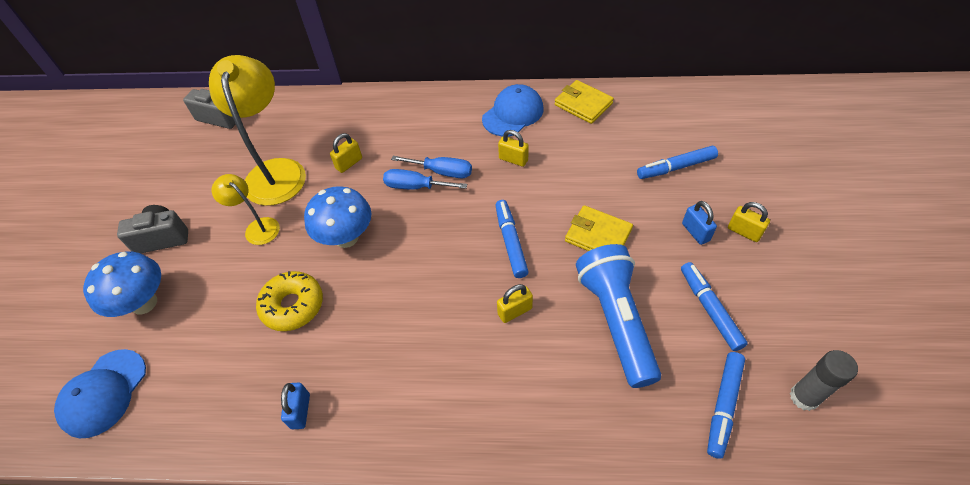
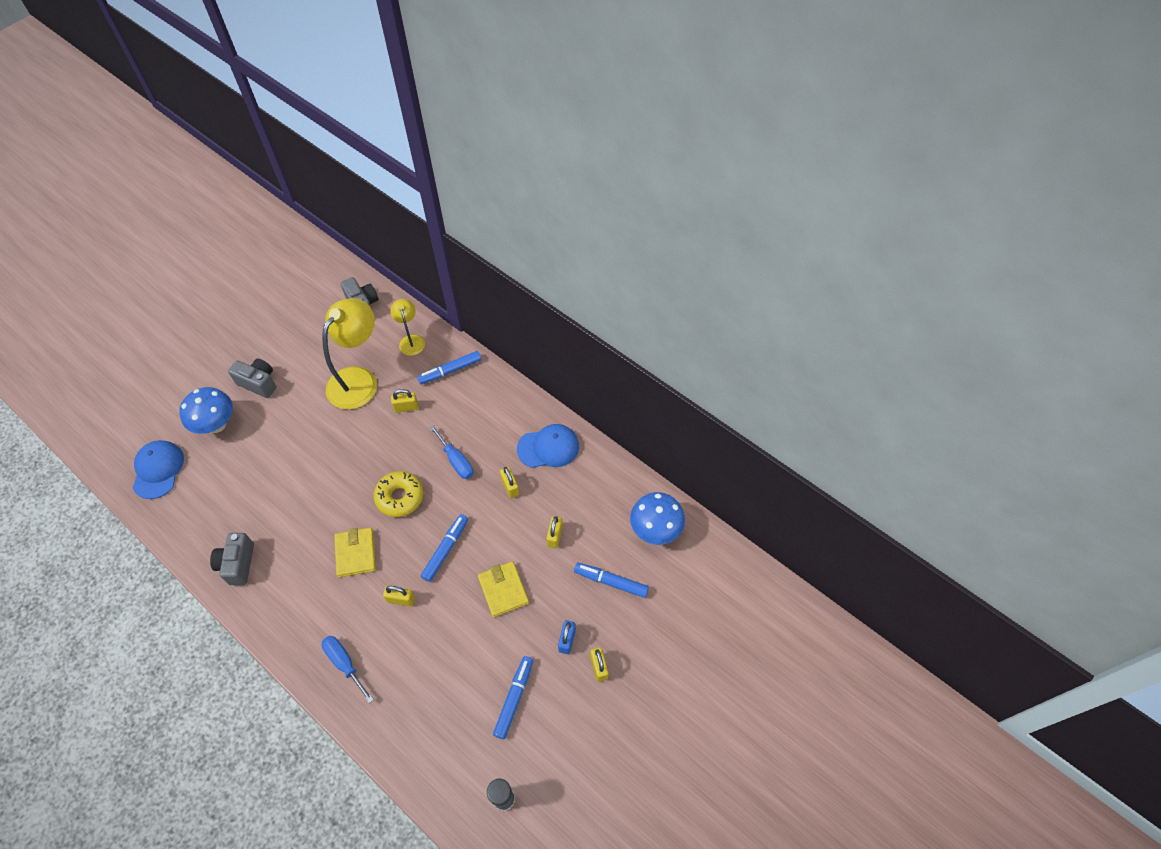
camera: 35 degrees right, 5 degrees up
blue cap [54,349,146,438] -> blue cap turned 120 degrees clockwise [133,440,184,499]
yellow lamp [211,174,280,245] -> yellow lamp moved to [390,299,425,356]
yellow donut [256,271,323,331] -> yellow donut moved to [374,471,424,517]
blue padlock [281,383,310,429] -> grey camera [210,533,254,585]
blue mushroom [304,186,372,248] -> blue mushroom moved to [630,492,685,545]
blue screwdriver [383,169,467,190] -> blue screwdriver moved to [322,636,374,703]
yellow wallet [554,80,614,124] -> yellow wallet moved to [334,528,376,577]
blue flashlight [576,244,661,388] -> none
blue marker [707,352,745,459] -> blue marker moved to [417,351,481,384]
none -> yellow padlock [546,516,563,549]

